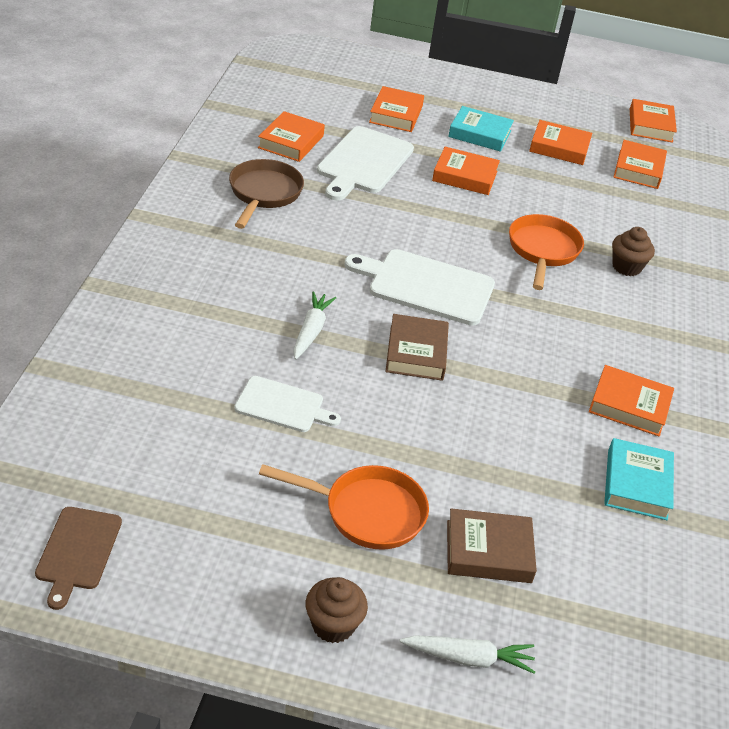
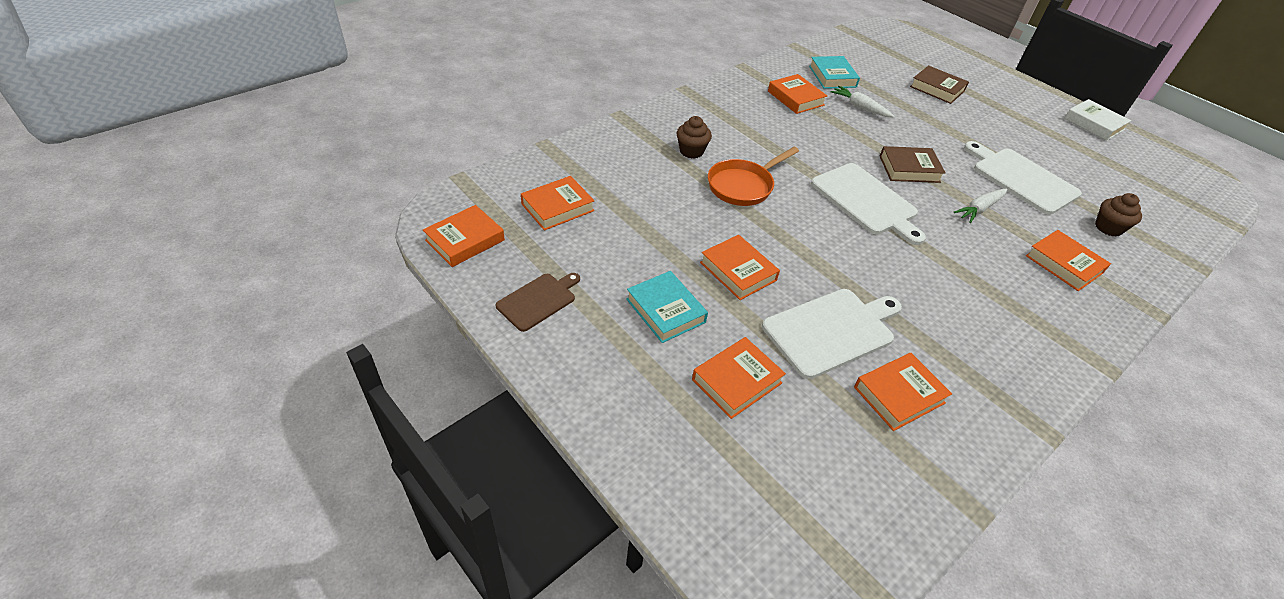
camera: 140 degrees left, 5 degrees up
brown cutting board [35,507,122,610] -> brown cutting board moved to [496,273,580,332]
brown pan [229,159,304,229] -> none
white cutting board [234,376,341,432] -> white cutting board [964,141,1082,215], size x1.66
orange pan [259,464,429,550] -> none
brown cupcake [305,577,368,643] -> brown cupcake moved to [1095,193,1142,237]
brown book [385,314,449,381] -> brown book turned 45 degrees clockwise [880,146,946,183]
white carrot [399,635,535,674] -> white carrot moved to [831,86,895,118]
orange book [529,120,592,165] -> orange book moved to [1026,230,1111,291]
turquoise book [604,438,674,520] -> turquoise book turned 60 degrees counterclockwise [809,56,860,89]
none -> white book [1064,99,1131,141]

